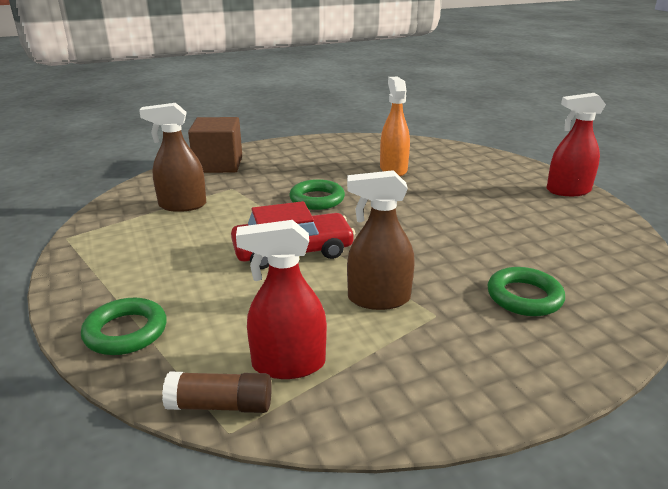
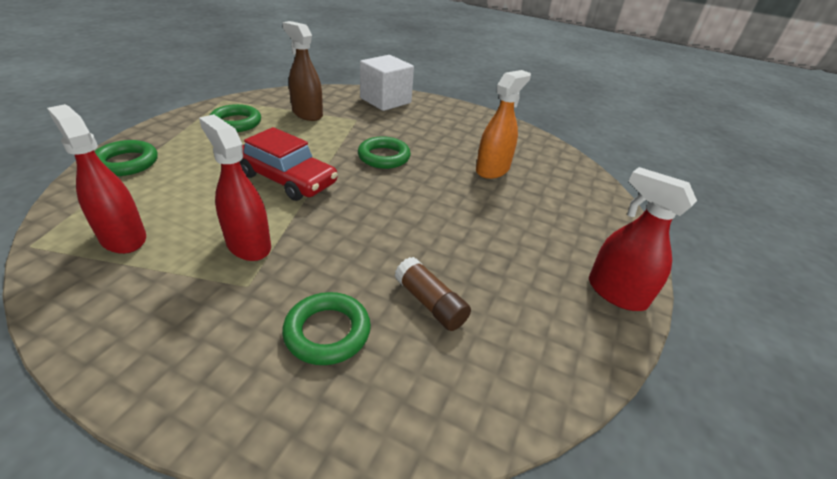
camera: 45 degrees right, 10 degrees up
brown glue stick [162,371,272,413] -> brown glue stick moved to [395,257,471,331]
brown cube [188,117,242,173] -> white cube [360,55,414,111]
brown spray bottle [347,170,415,310] -> red spray bottle [199,114,271,261]
none -> green ring [210,104,261,132]

